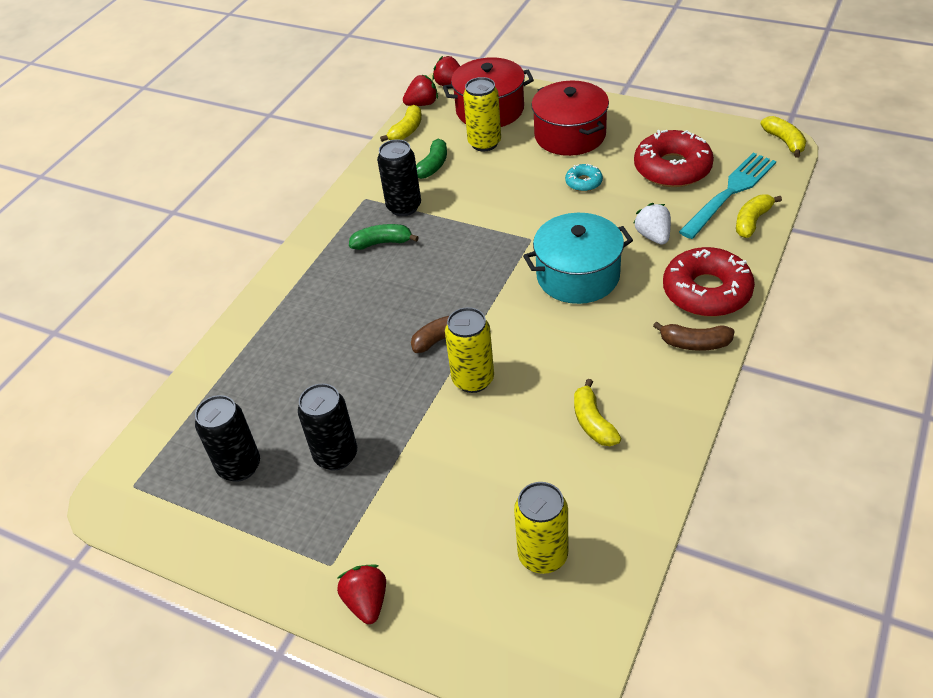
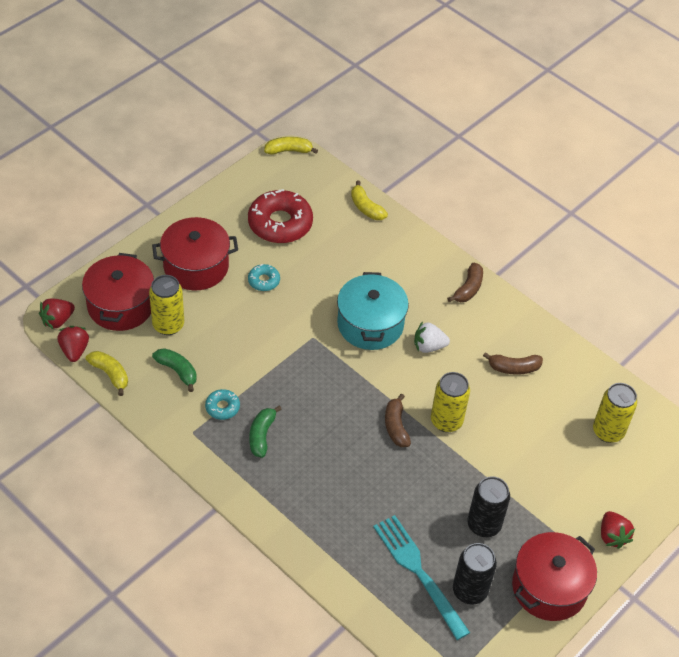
camera: 80 degrees left, 5 degrees up
red strawberry [337,565,386,624] -> red strawberry turned 105 degrees counterclockwise [601,511,635,549]
black can [377,139,421,216] -> turquoise donut [205,389,240,420]
yellow banana [574,379,621,446] -> brown banana [483,352,543,375]
white strawberry [633,203,671,245] -> white strawberry moved to [414,322,450,353]
red donut [663,247,755,317] -> none
turquoise fork [679,153,776,239] -> turquoise fork moved to [373,515,470,640]
none -> red pot [512,532,597,621]

